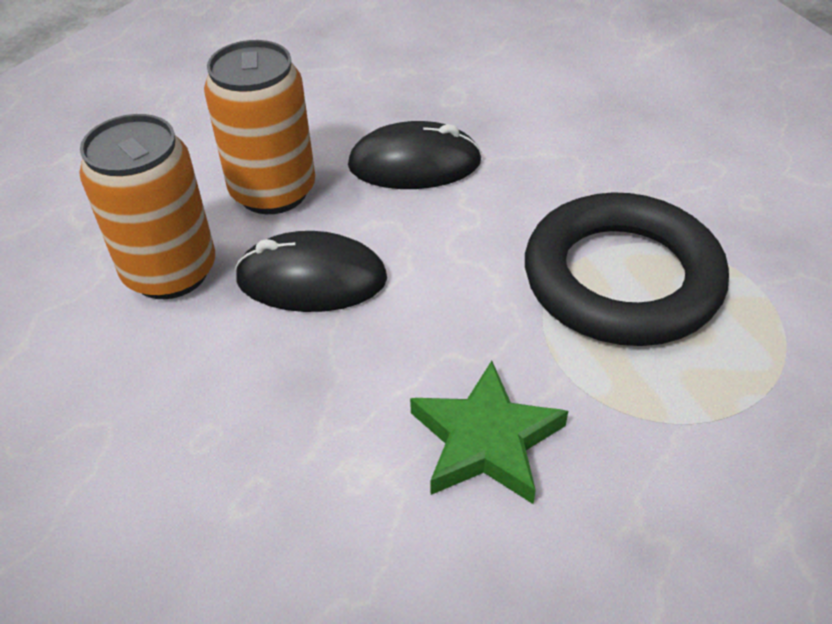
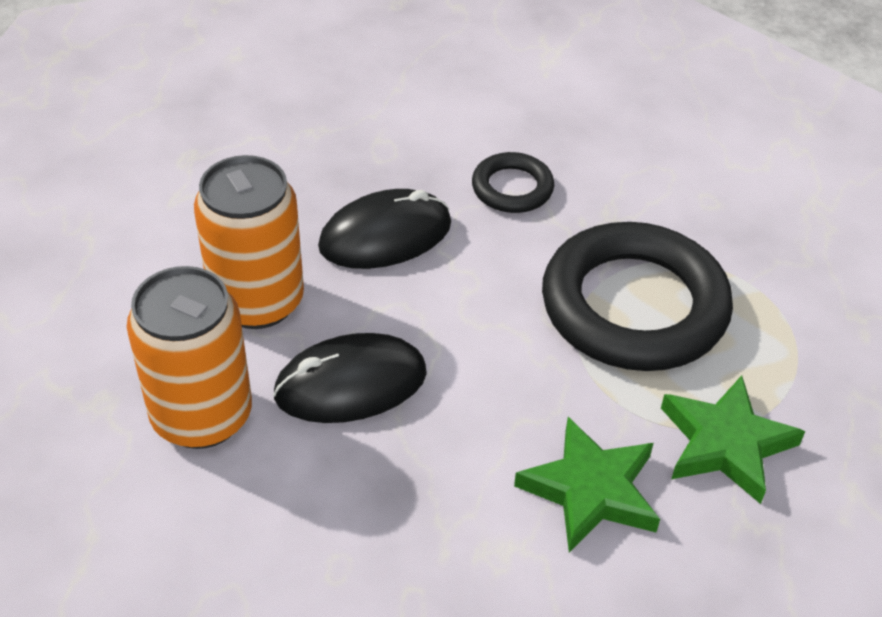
camera: 25 degrees left, 0 degrees up
none -> black ring [472,152,554,213]
none -> green star [661,375,805,504]

